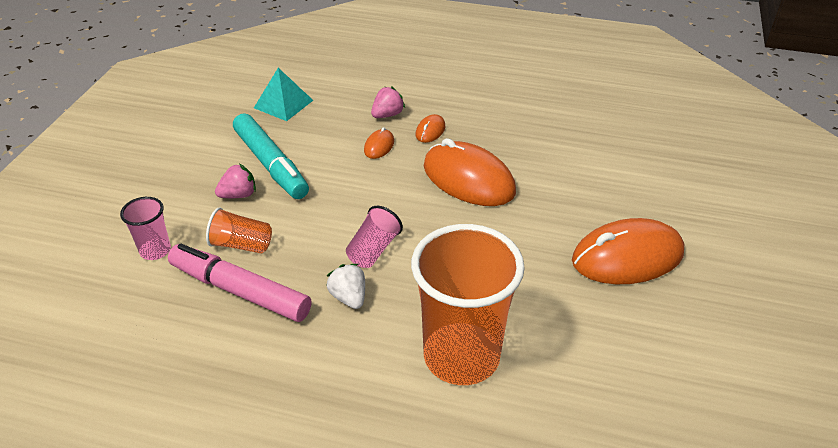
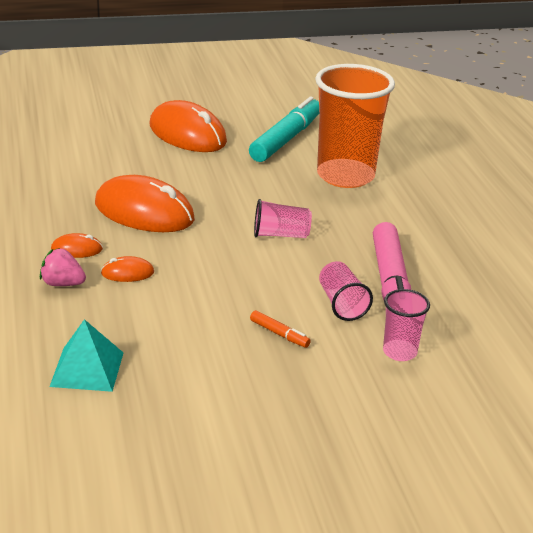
camera: 120 degrees left, 10 degrees down
orange cup [206,208,272,254] -> pink cup [319,261,373,321]
pink strawberry [215,163,256,198] -> orange marker [250,310,311,348]
turquoise marker [233,113,309,199] -> turquoise marker moved to [249,97,319,162]
white strawberry [326,264,365,309] -> none
orange mouse [424,138,516,206] -> orange mouse turned 75 degrees counterclockwise [95,175,195,232]

